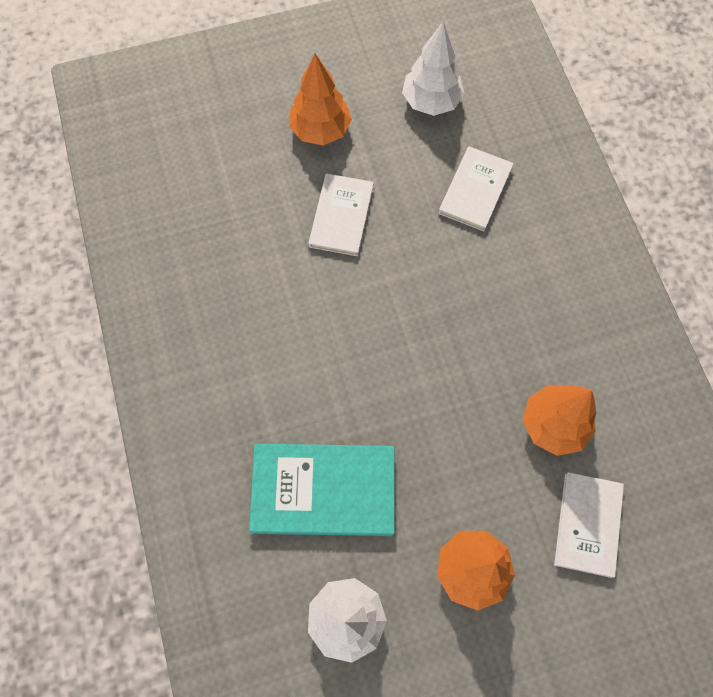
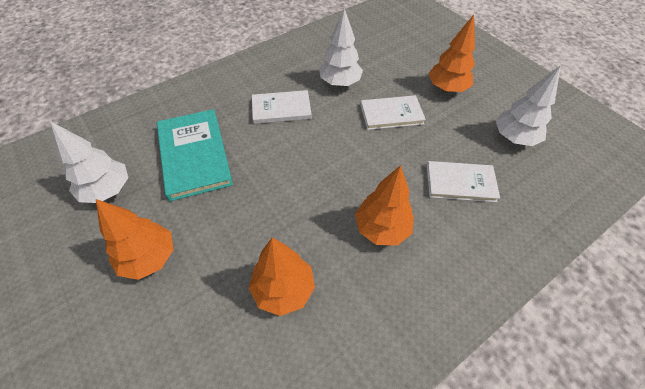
camera: 70 degrees right, 15 degrees down
white book [554,472,624,578] -> white book moved to [252,90,312,124]
none -> white tree [319,8,363,87]
none -> orange tree [355,165,414,246]

